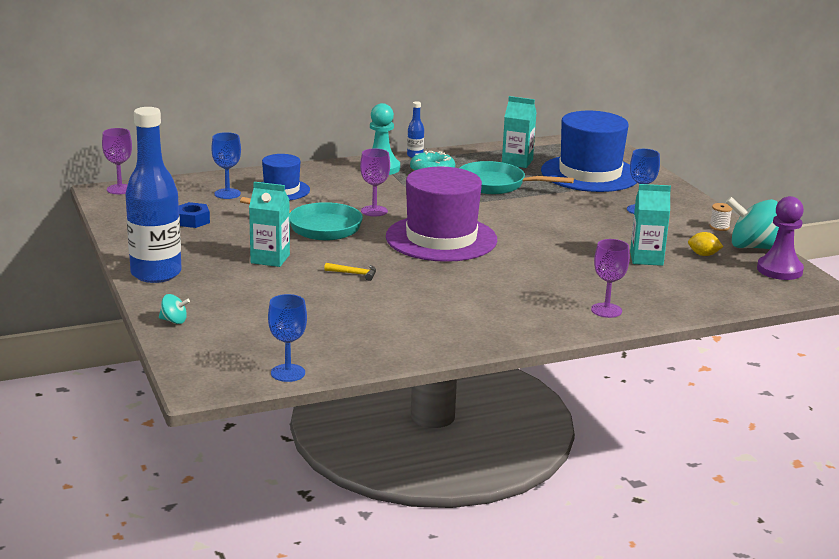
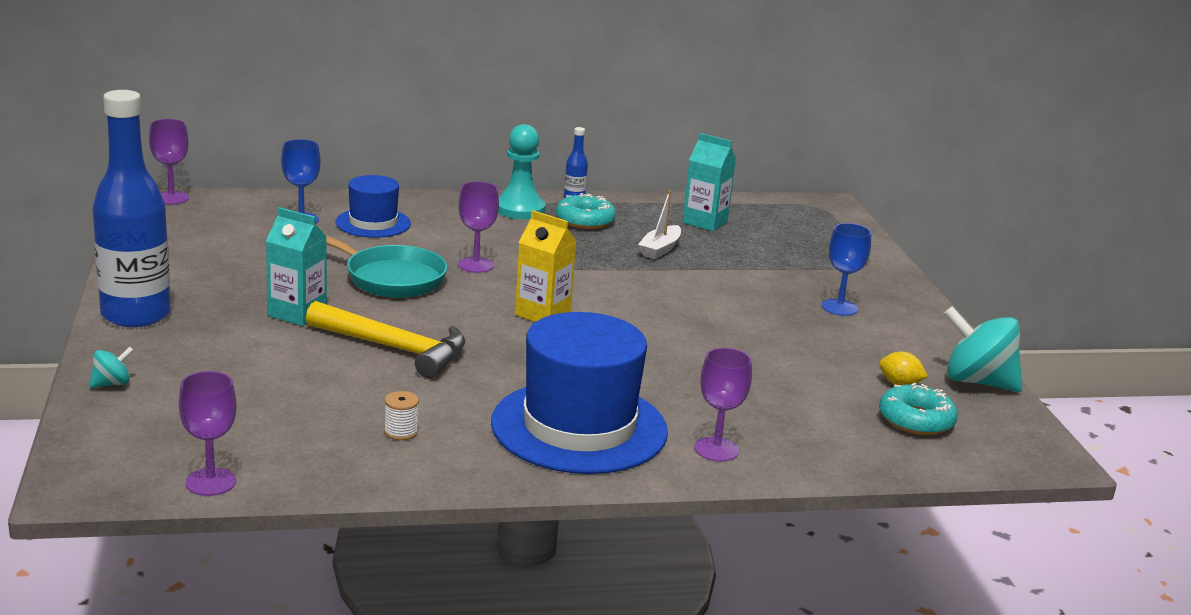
camera: 10 degrees right, 0 degrees up
turquoise spinning top [159,294,190,324] -> turquoise spinning top turned 60 degrees counterclockwise [90,347,134,388]
blue nut [179,202,210,228] -> none
blue goblet [268,294,307,382] -> purple goblet [179,371,237,496]
yellow hammer [324,263,376,281] -> yellow hammer [306,301,465,378], size x2.35
purple hat [386,167,497,262] -> yellow carton [515,210,576,322]
turquoise pan [460,161,574,194] -> white boat [638,190,681,259]
blue hat [541,111,637,192] -> blue hat moved to [491,312,668,474]
turquoise carton [630,184,671,266] -> none
white spool [710,203,732,231] -> white spool moved to [384,391,419,440]
purple pawn [757,196,804,280] -> none
none -> turquoise donut [879,383,958,435]

